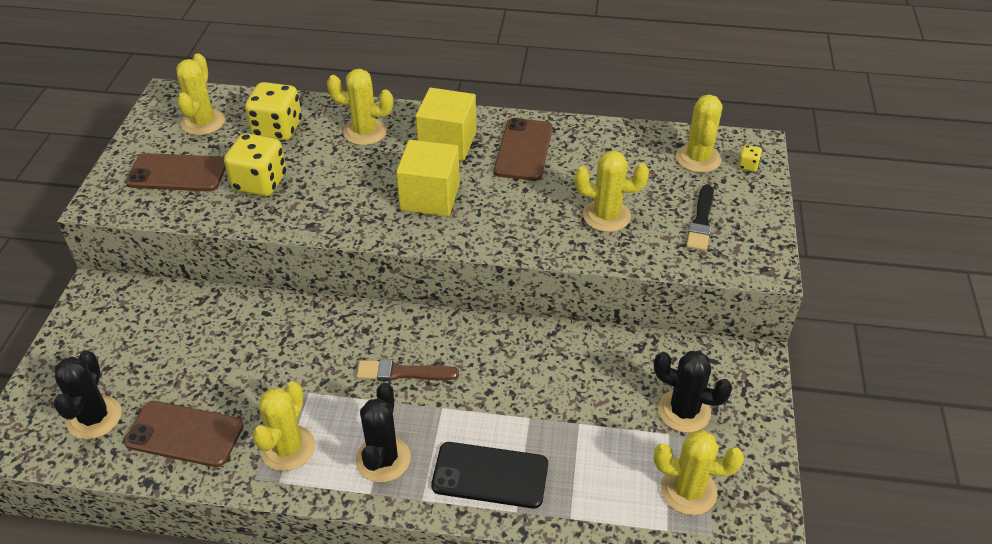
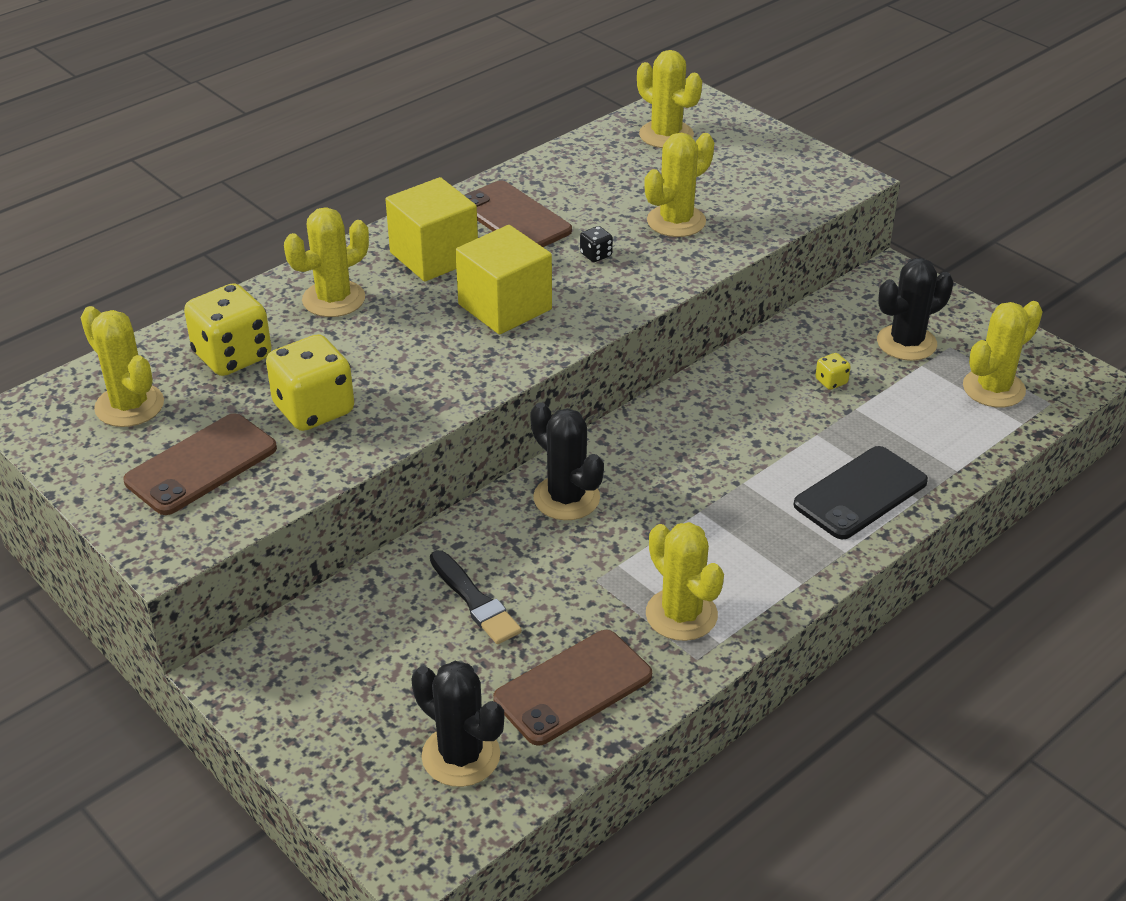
camera: 50 degrees left, 5 degrees down
black cactus [356,383,411,482] -> black cactus moved to [530,402,604,520]
brown brush [357,360,459,381] -> none
black brush [686,185,714,251] -> black brush moved to [430,550,522,644]
yellow dice [738,145,762,172] -> yellow dice moved to [815,353,851,390]
none -> black dice [580,226,613,262]

